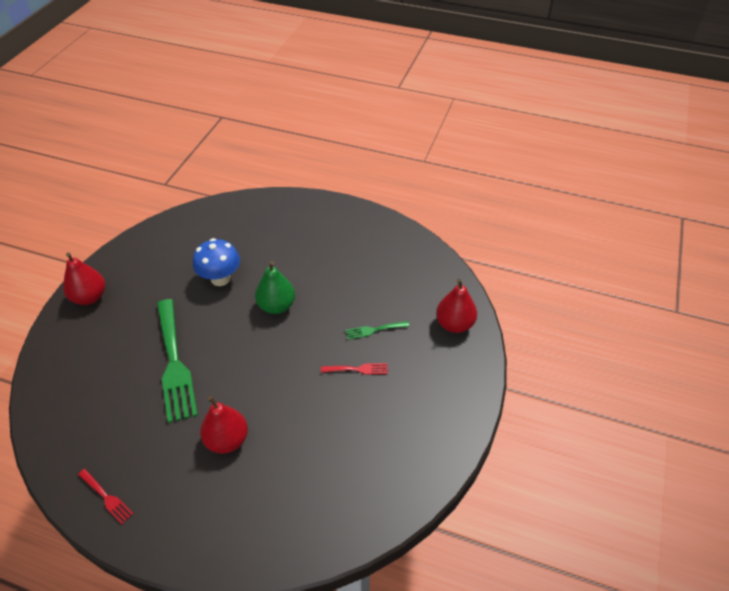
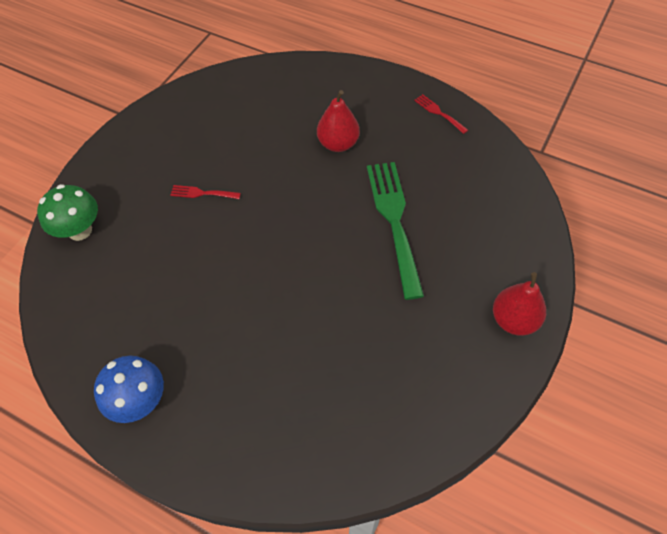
camera: 170 degrees left, 10 degrees up
blue mushroom [193,238,240,286] -> blue mushroom moved to [94,356,164,423]
green pear [255,261,295,314] -> none
green fork [346,321,409,340] -> none
red pear [436,279,477,333] -> green mushroom [37,184,98,241]

